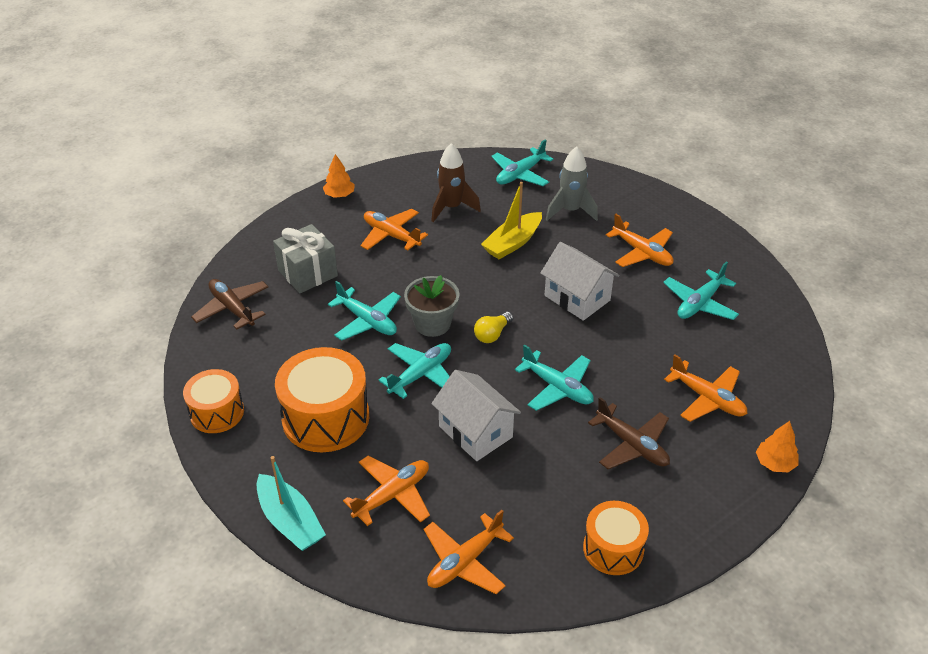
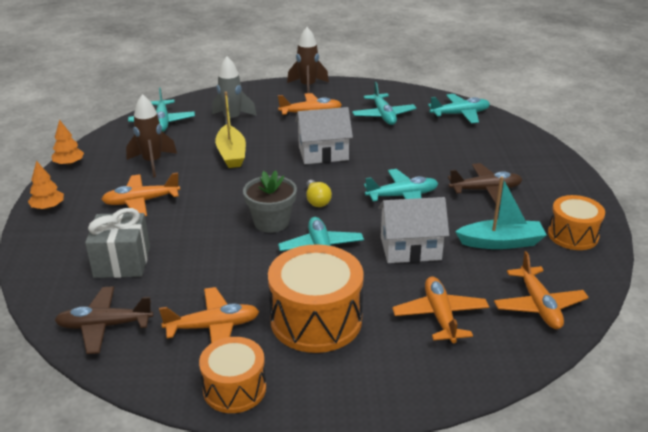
camera: 55 degrees left, 10 degrees down
turquoise boat [256,456,326,551] -> turquoise boat moved to [455,176,547,249]
turquoise plane [328,281,401,341] -> turquoise plane moved to [428,94,490,123]
orange plane [664,354,747,422] -> orange plane moved to [159,287,259,343]
orange tree [756,421,798,472] -> orange tree moved to [51,119,84,166]
none -> brown rocket [287,27,329,93]

